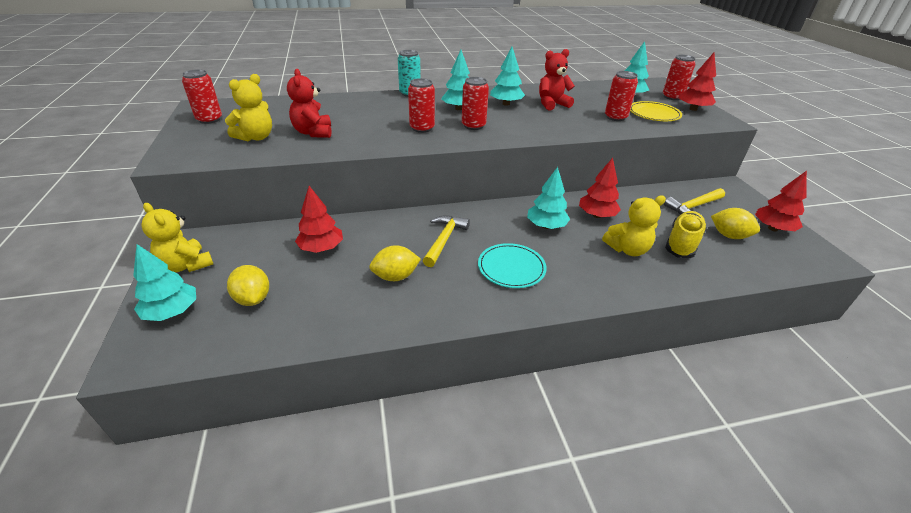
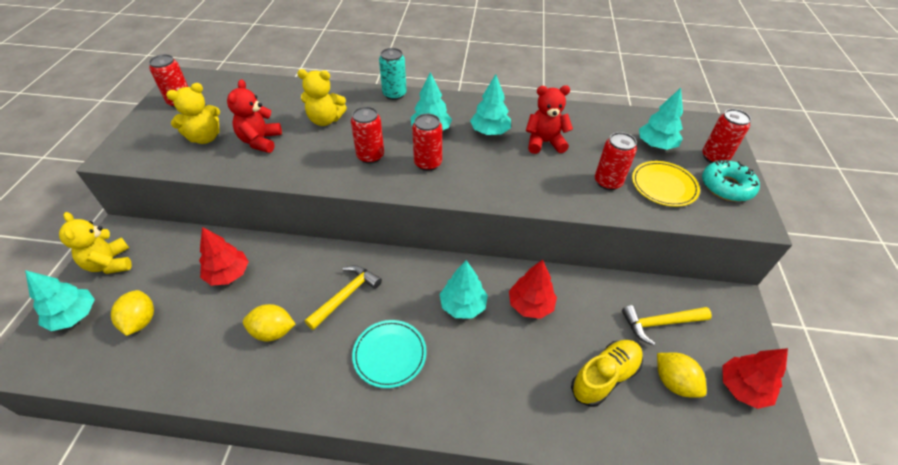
camera: 20 degrees right, 10 degrees up
yellow teddy bear [602,195,666,256] -> yellow teddy bear moved to [297,69,347,126]
red tree [679,53,716,111] -> turquoise donut [702,160,760,202]

